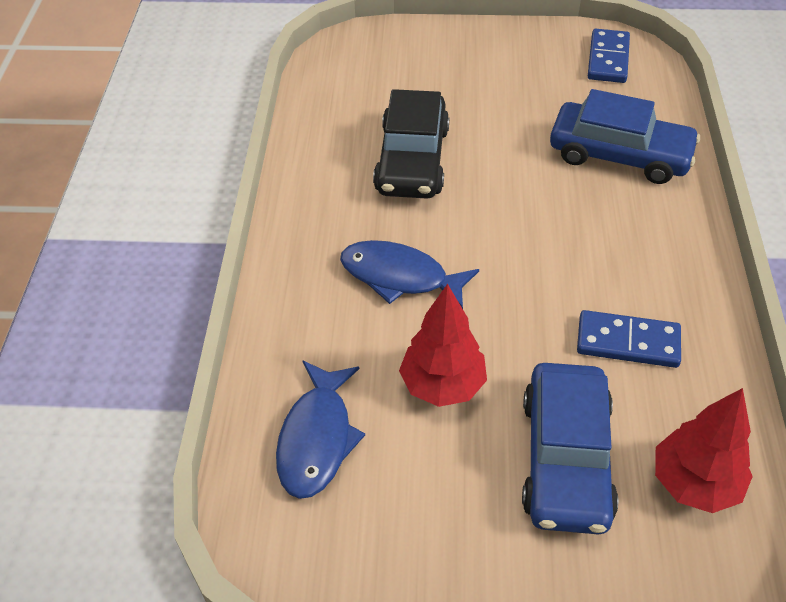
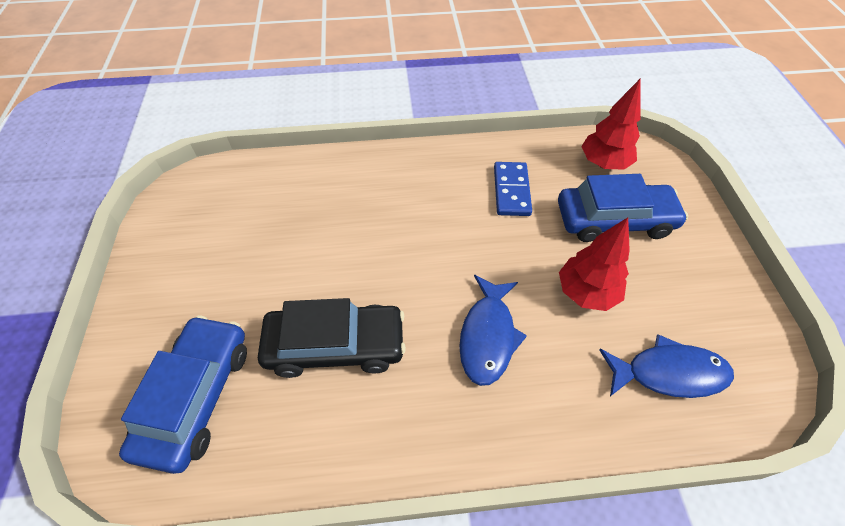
camera: 100 degrees left, 5 degrees up
blue car [550,89,700,184] -> blue car moved to [119,315,247,474]
blue domino [588,29,630,83] -> none

